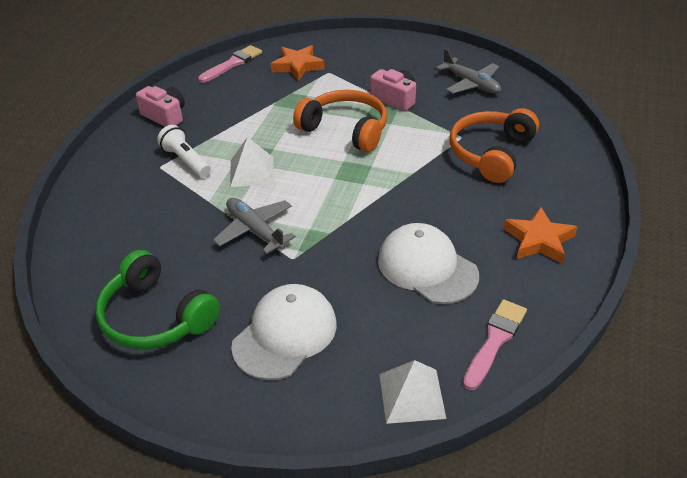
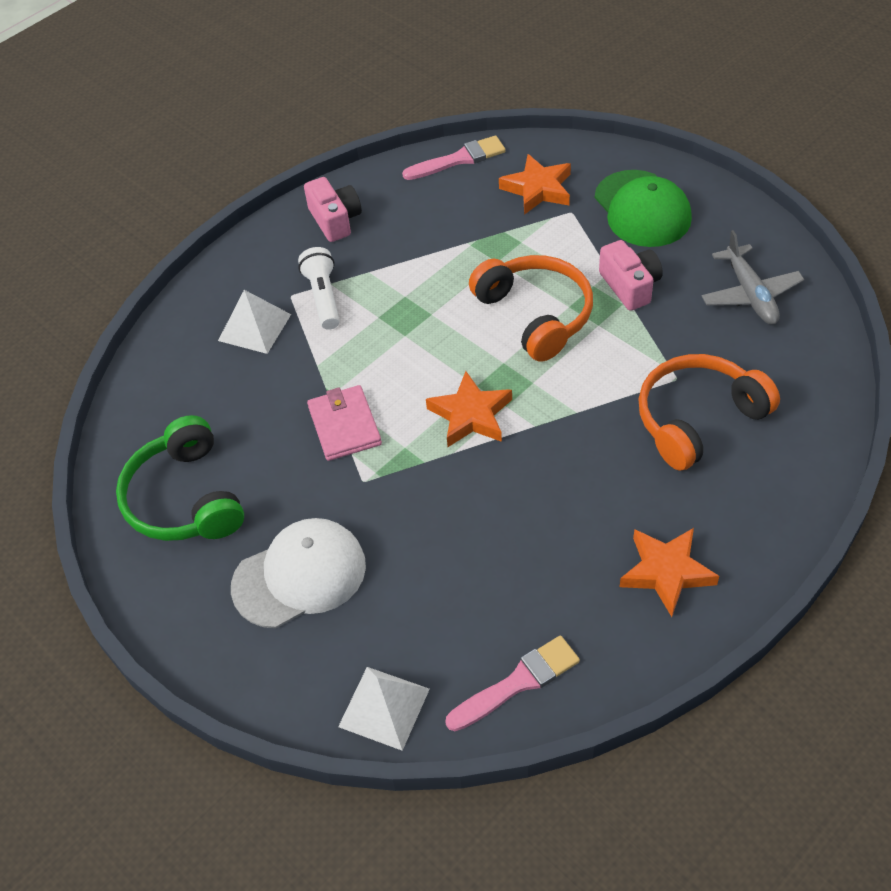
camera: 30 degrees right, 10 degrees up
grey plane [213,198,296,254] -> pink wallet [307,385,382,461]
white pyramid [230,137,275,187] -> white pyramid moved to [218,290,291,354]
white cap [378,223,479,304] -> none
none -> orange star [426,371,512,447]
none -> green cap [595,170,692,247]

